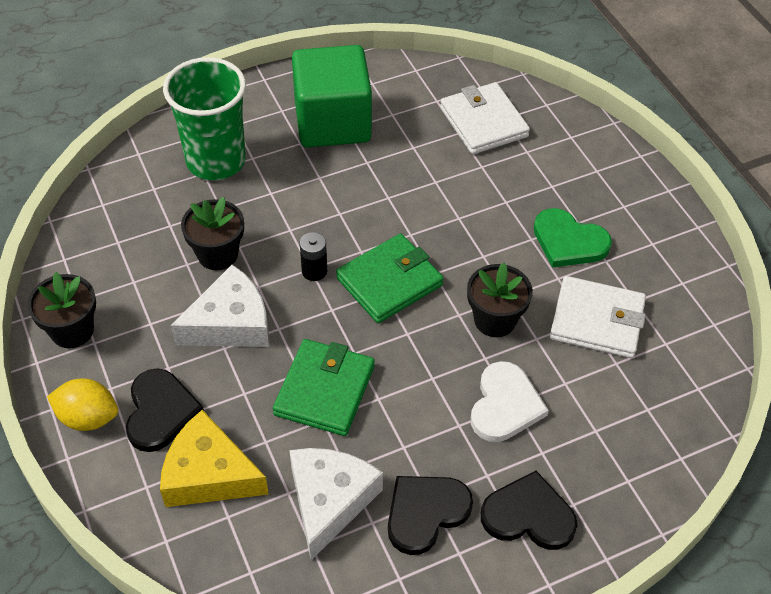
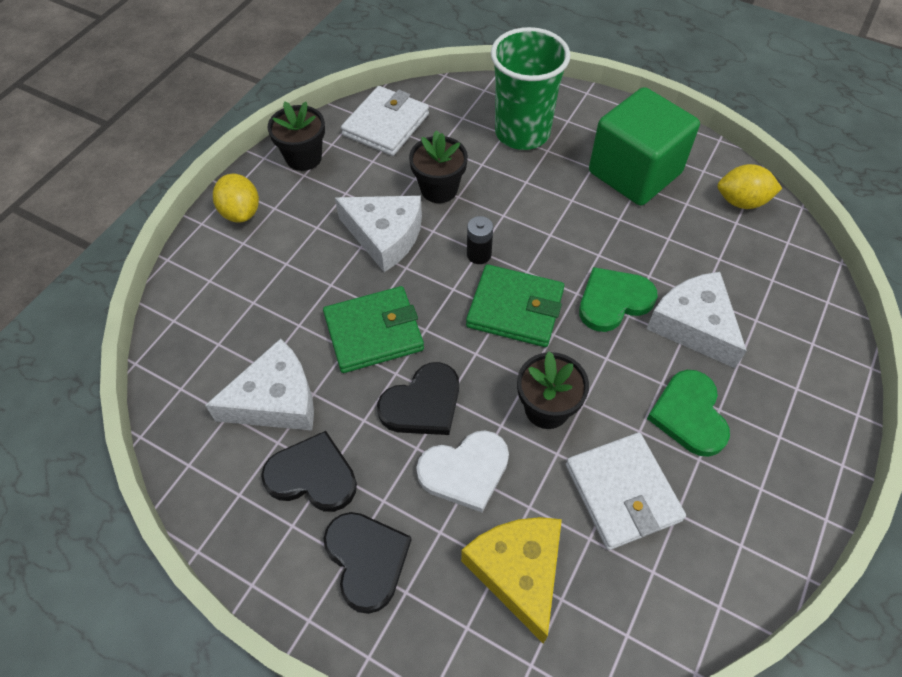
camera: 55 degrees right, 5 degrees up
black heart [126,368,204,452] -> black heart moved to [377,362,459,435]
yellow cheese [160,410,269,507] -> yellow cheese moved to [461,517,562,644]
white wallet [440,82,530,154] -> white wallet moved to [341,86,429,156]
none -> green heart [579,267,658,332]
none -> white cheese [647,272,747,368]
none -> yellow lemon [718,164,782,209]

